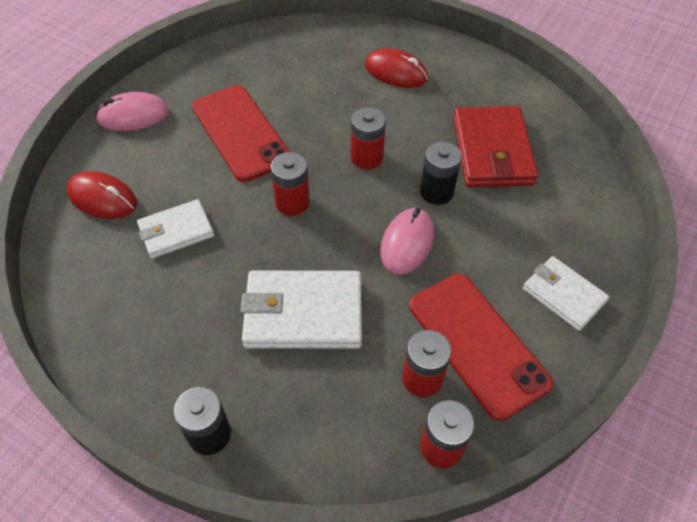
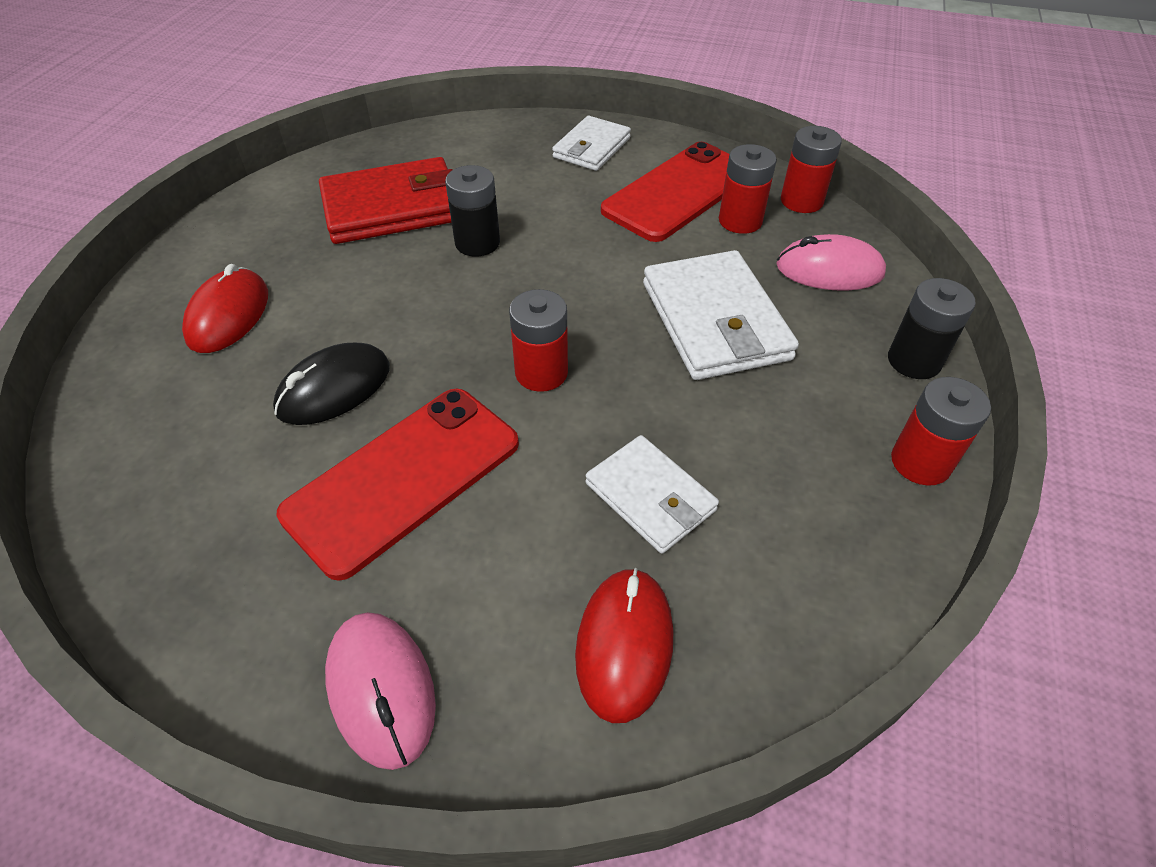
camera: 105 degrees left, 5 degrees down
red battery [351,107,386,170] -> red battery moved to [891,377,991,486]
pink mouse [380,208,434,275] -> pink mouse moved to [776,234,886,291]
none -> black mouse [273,343,390,425]

